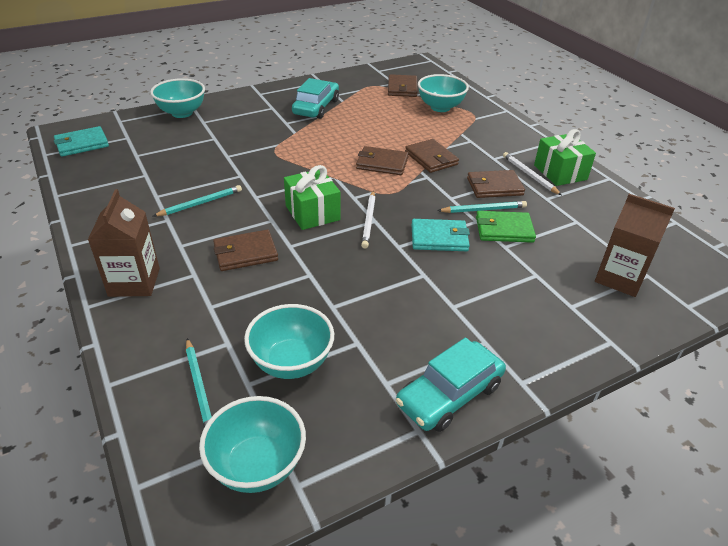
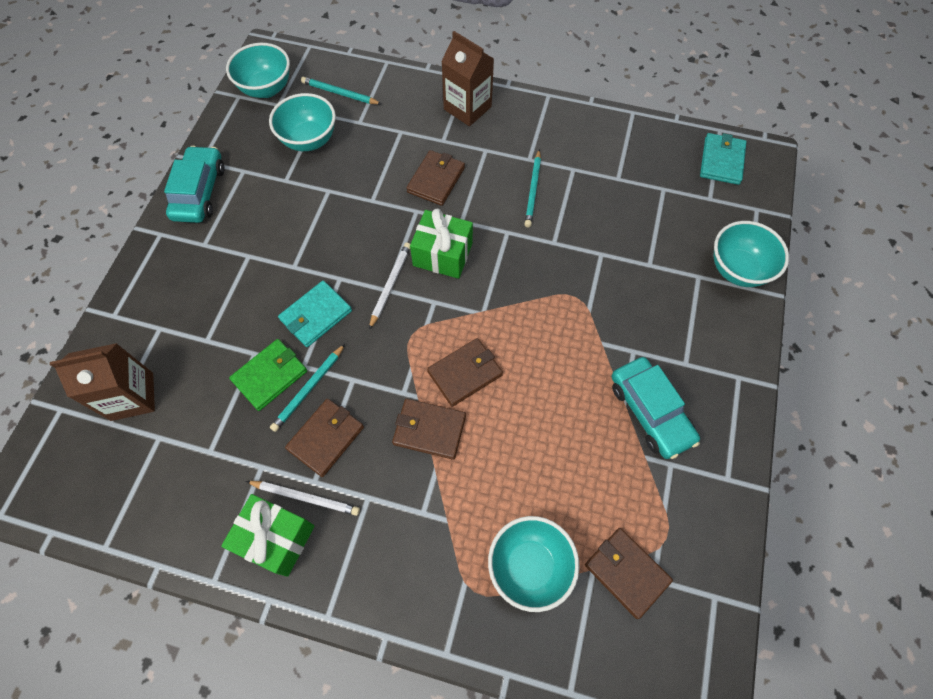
camera: 135 degrees right, 25 degrees up
white pencil [361,190,376,249] -> white pencil turned 60 degrees clockwise [369,242,410,330]

